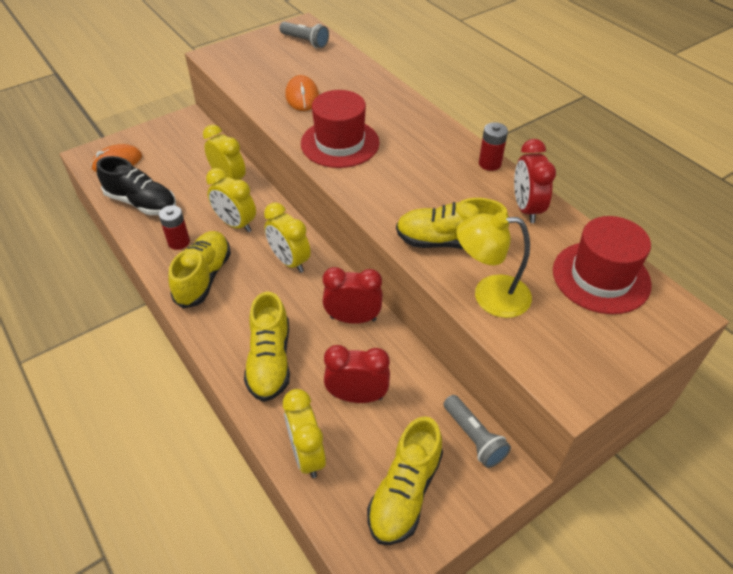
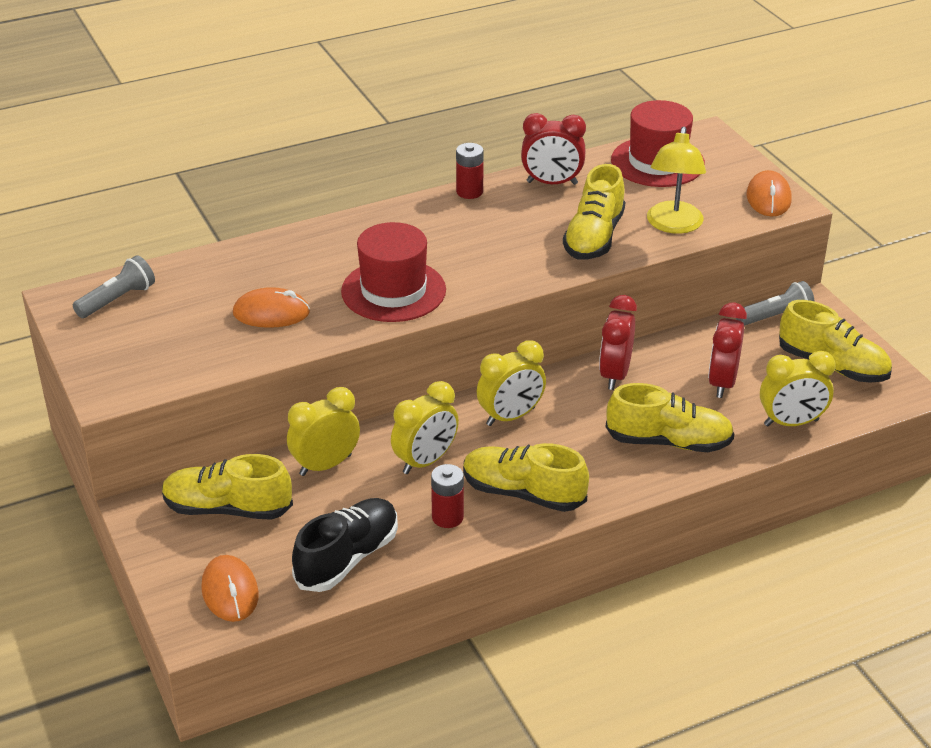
camera: 80 degrees left, 10 degrees down
none -> yellow shoe [162,454,293,520]
none -> orange mouse [747,170,792,217]

